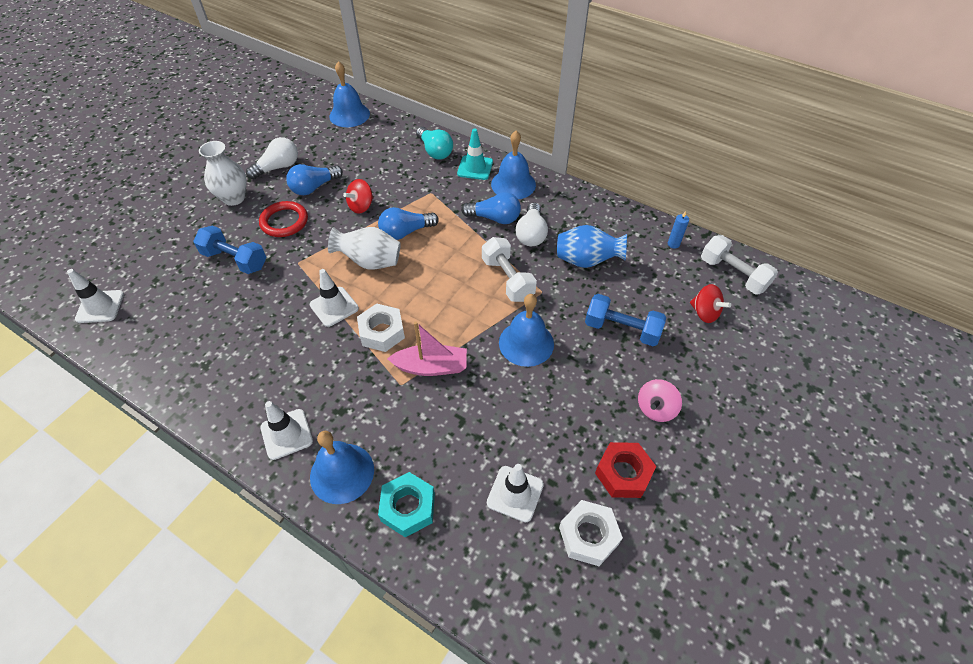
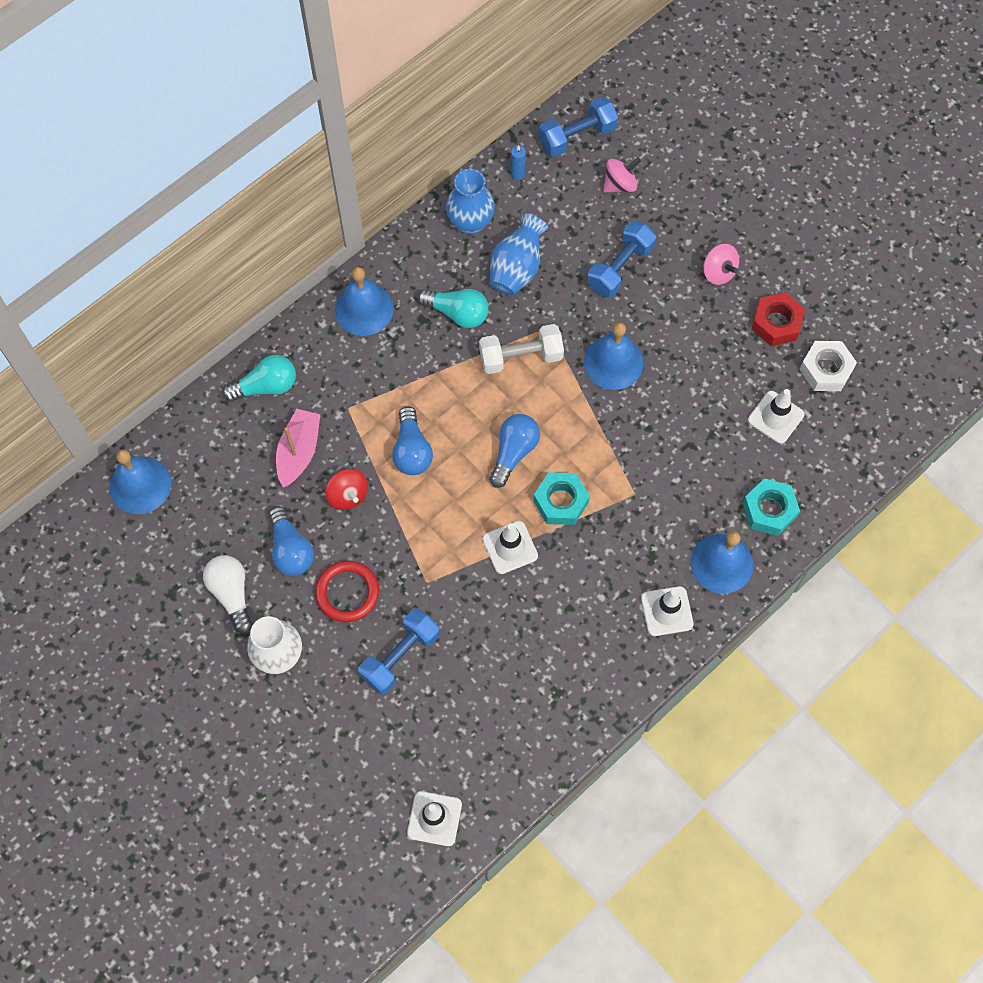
camera: 75 degrees left, 15 degrees up
white vase [328,227,401,270] -> none
white nut [357,304,405,352] -> turquoise nut [533,472,590,525]
pink boat [387,321,467,376] -> pink boat moved to [276,409,320,487]
turquoise traffic cone [457,128,493,180] -> none
blue light bulb [461,192,521,224] -> blue light bulb moved to [489,414,540,488]
white light bulb [516,202,548,246] -> turquoise light bulb [417,289,489,328]
red spinning top [690,284,731,323] -> pink spinning top [603,157,641,193]
white dumbbell [701,235,778,294] -> blue dumbbell [538,97,618,157]
none -> blue vase [446,169,495,235]

